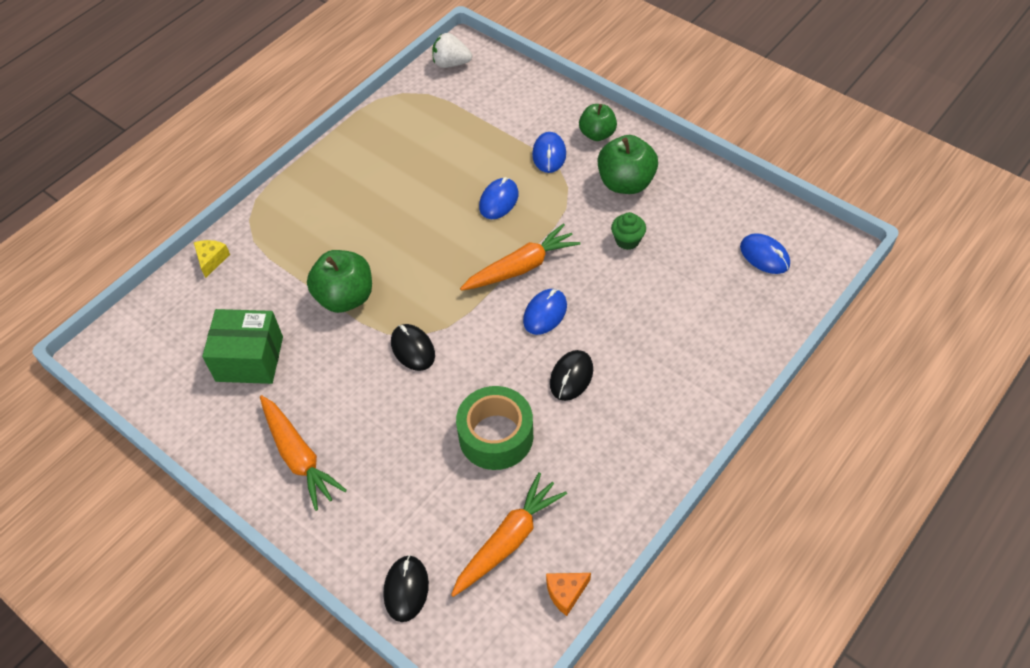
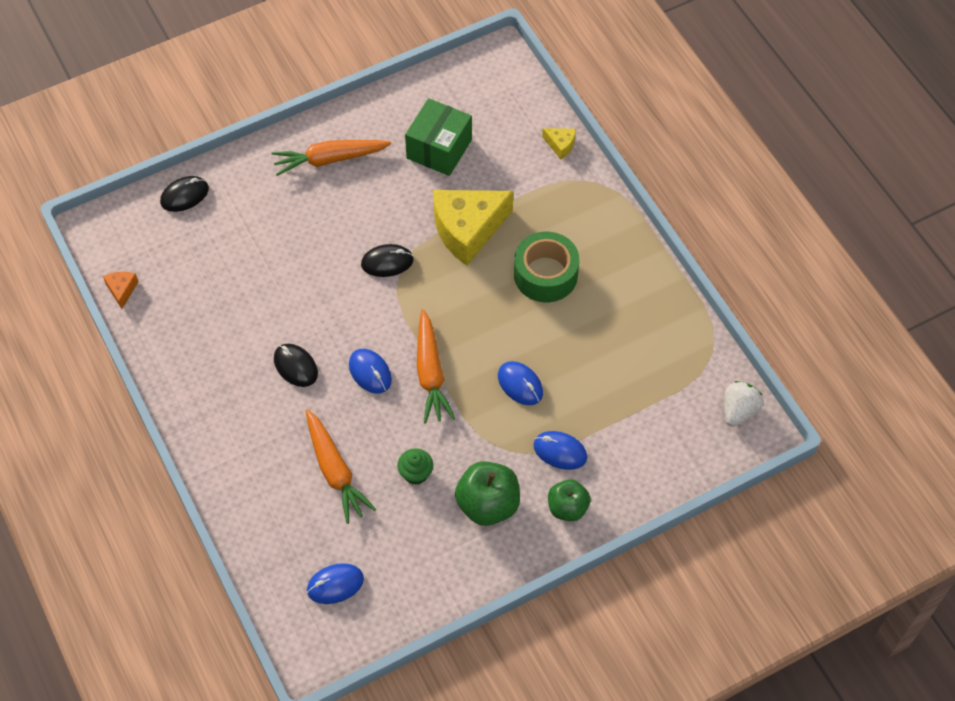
camera: 110 degrees right, 5 degrees up
green apple [307,250,372,313] -> yellow cheese [433,190,513,265]
black mouse [383,555,429,622] -> black mouse turned 60 degrees counterclockwise [160,176,209,212]
orange carrot [451,472,567,597] -> orange carrot moved to [305,409,376,524]
green tape [456,386,533,470] -> green tape moved to [514,232,579,302]

